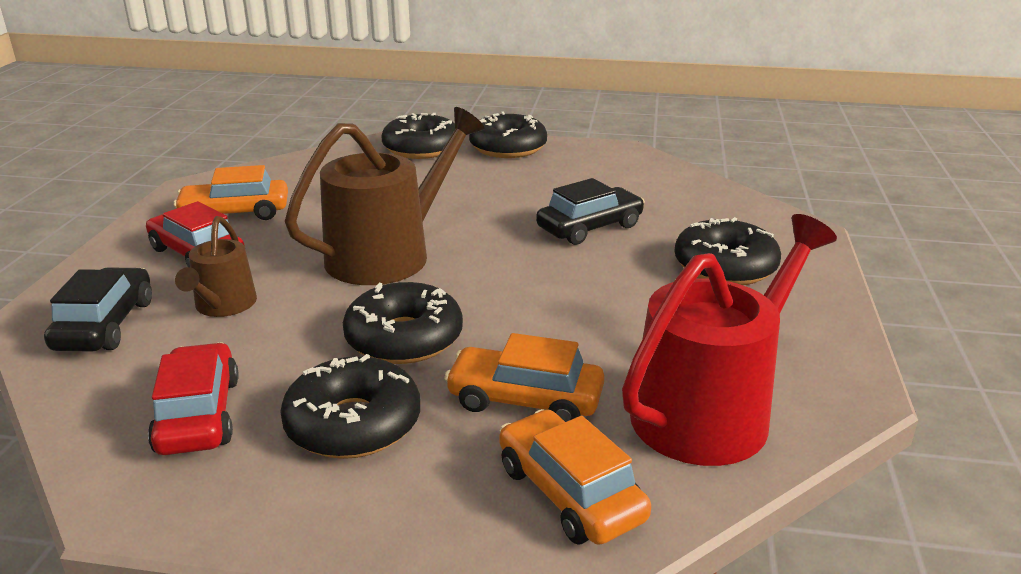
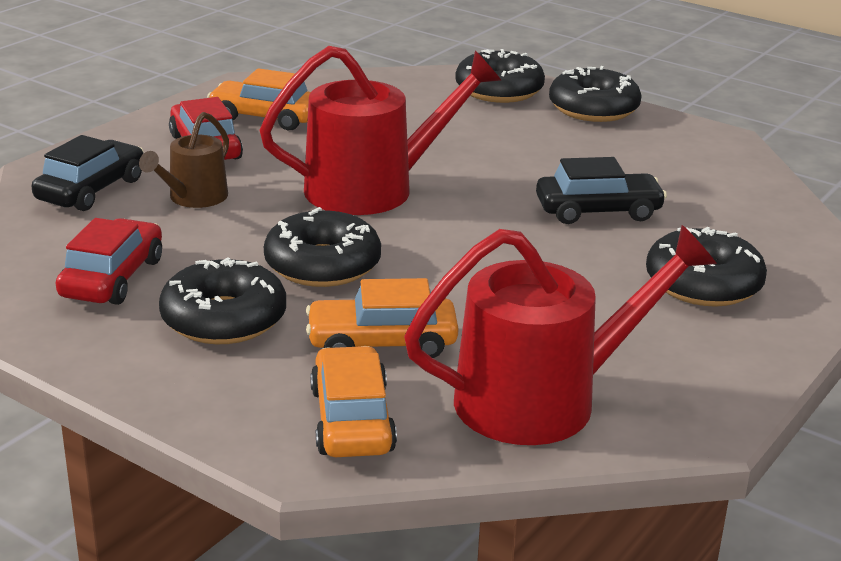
camera: 25 degrees right, 0 degrees up
brown watering can [285,107,485,285] -> red watering can [260,46,502,215]
orange car [444,333,604,422] -> orange car turned 45 degrees counterclockwise [306,278,459,358]

